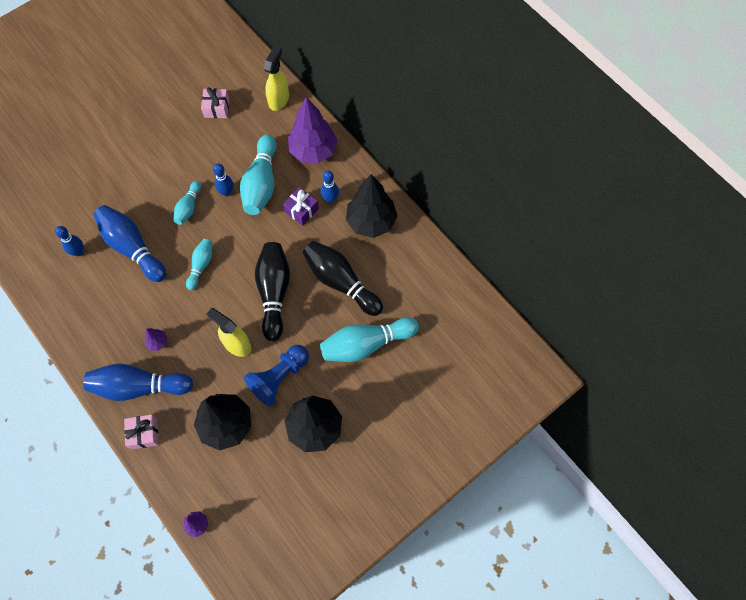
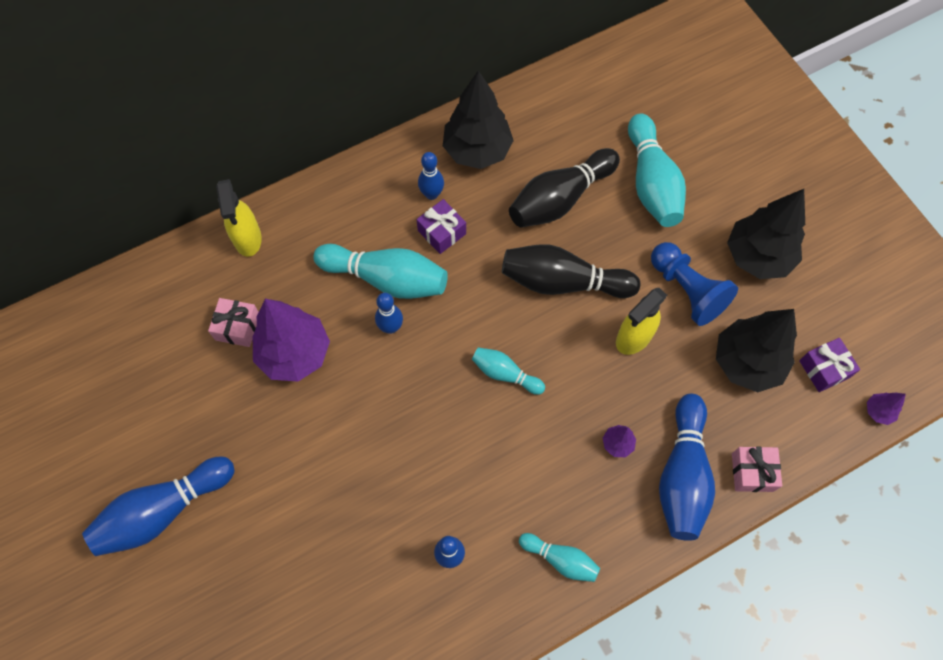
camera: 80 degrees left, 0 degrees up
blue bowling pin [93,205,166,282] -> blue bowling pin moved to [82,456,235,556]
turquoise bowling pin [173,181,201,225] -> turquoise bowling pin moved to [519,533,600,582]
yellow spray bottle [264,46,289,111] -> yellow spray bottle turned 135 degrees counterclockwise [216,179,262,257]
purple tree [288,97,337,163] -> purple tree moved to [253,299,330,382]
none -> purple gift [799,338,860,392]

